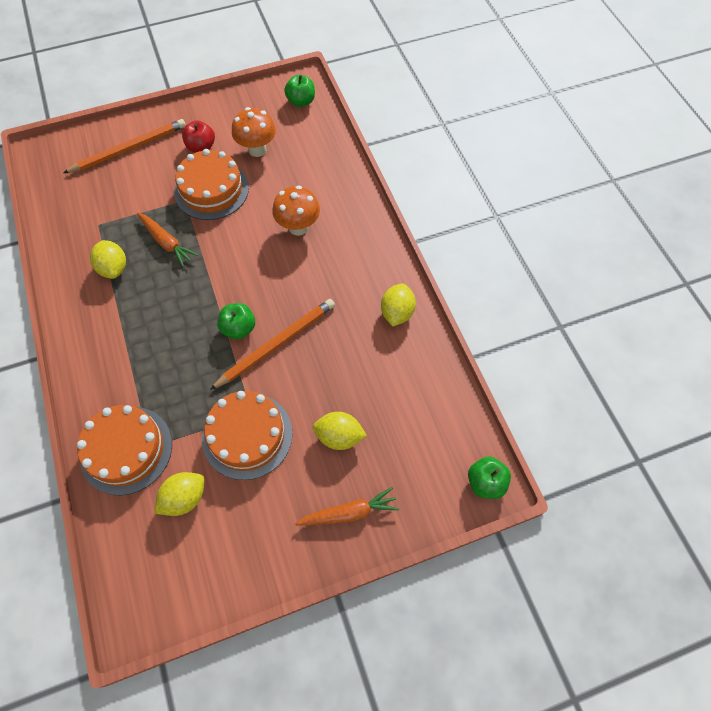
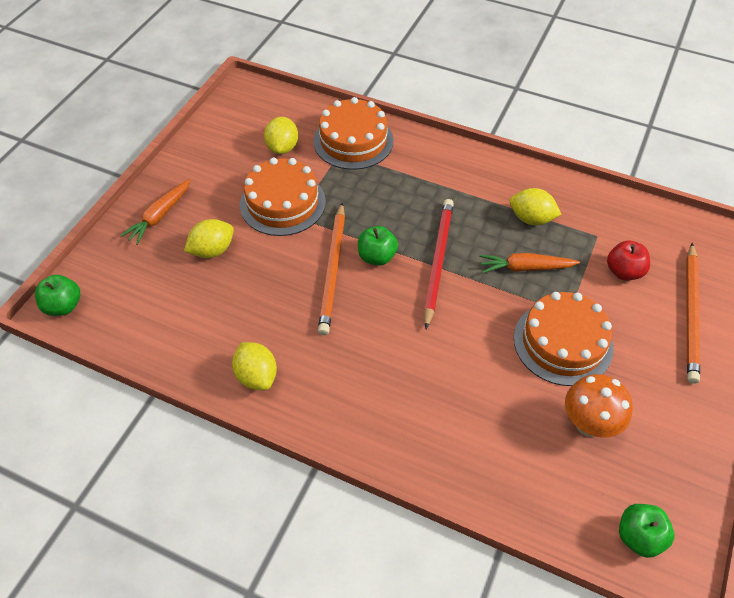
camera: 135 degrees right, 10 degrees down
red apple [182,120,215,153] -> red apple moved to [607,241,650,281]
orange mushroom [272,185,320,236] -> none
none -> red pencil [424,199,454,329]

